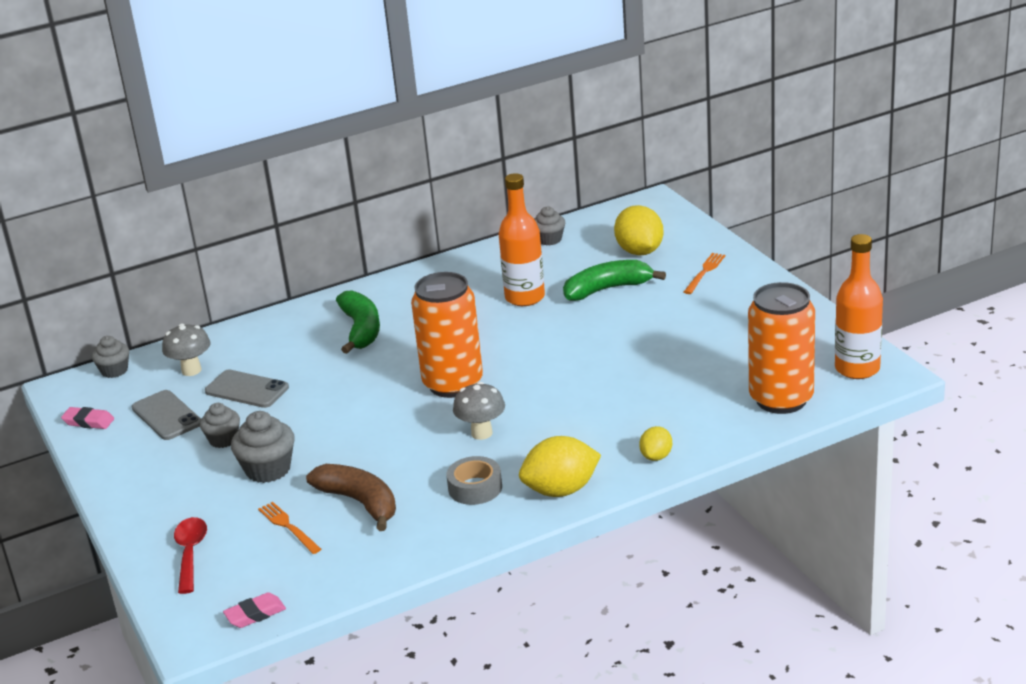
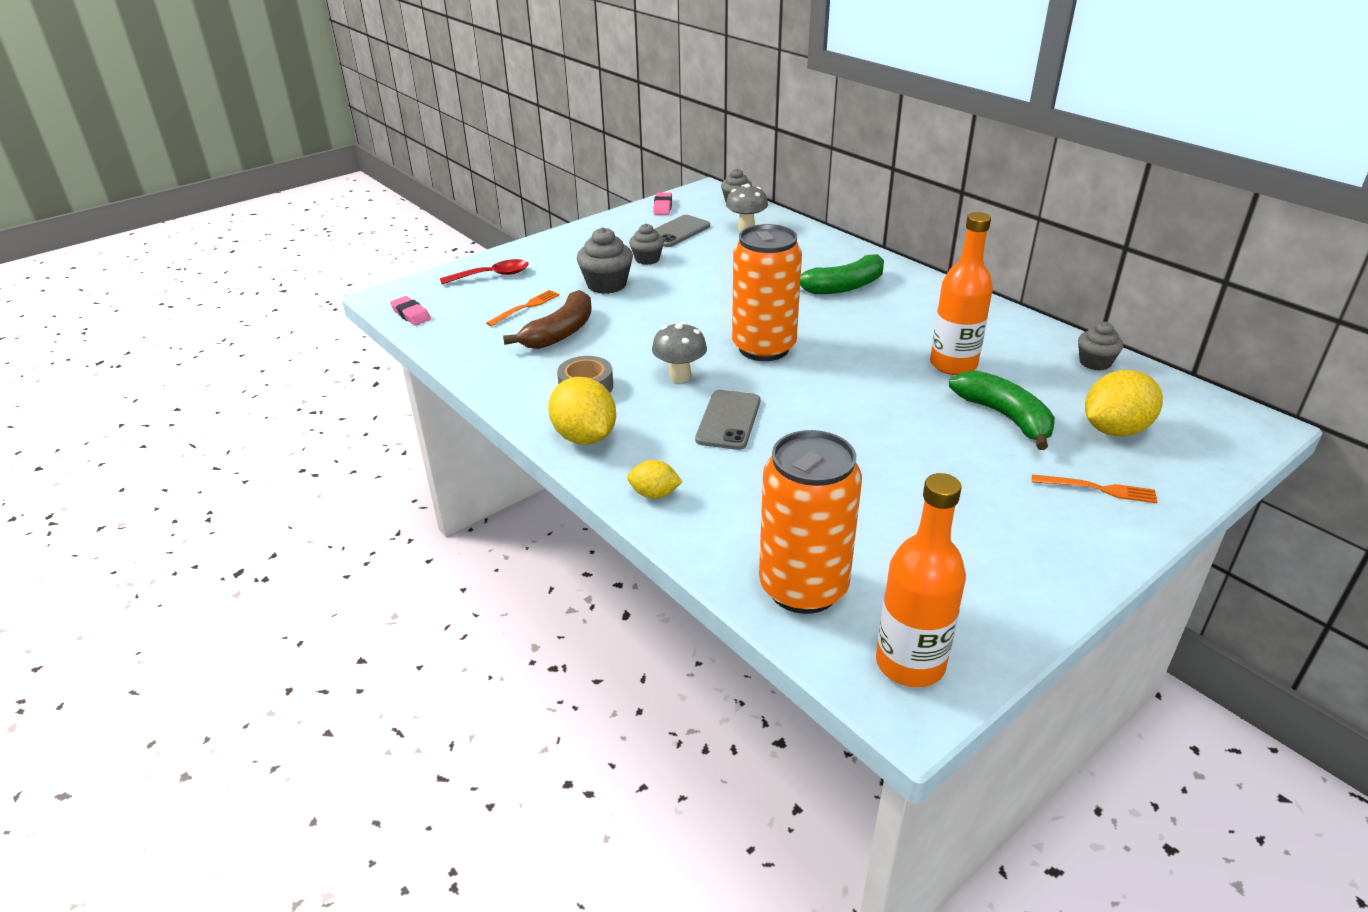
camera: 75 degrees right, 5 degrees up
grey phone [205,370,289,408] -> grey phone moved to [695,390,760,450]

